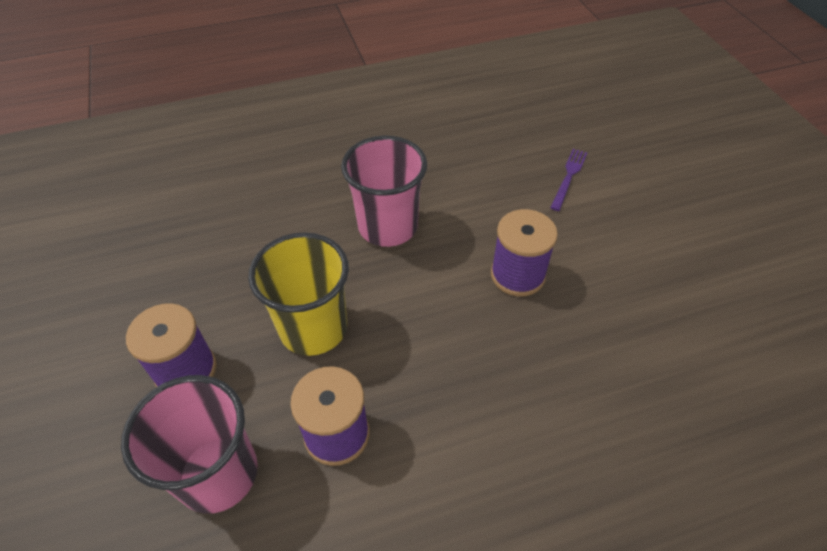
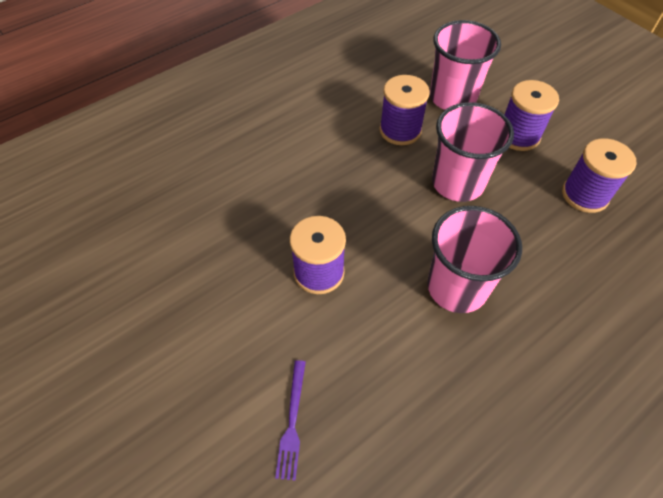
camera: 160 degrees right, 5 degrees up
yellow cup [248,232,349,356] -> pink cup [432,102,514,202]
none -> purple spool [562,138,636,213]

